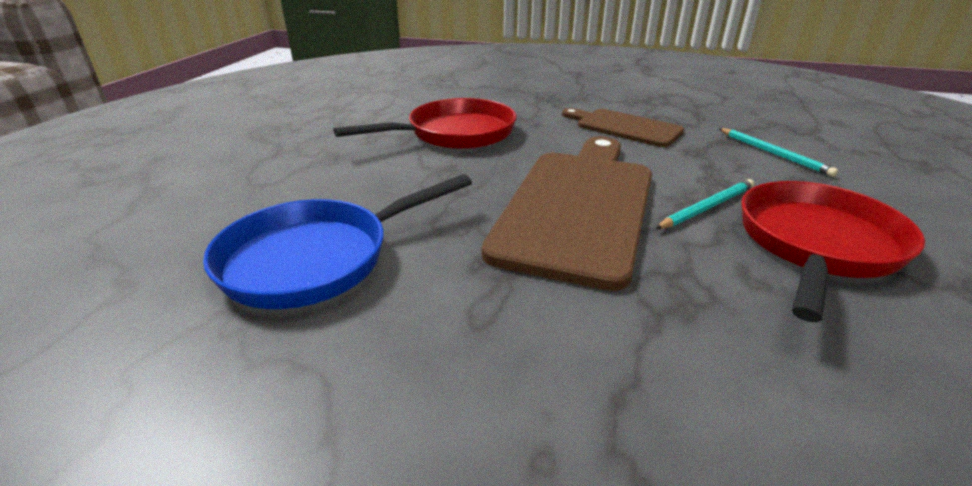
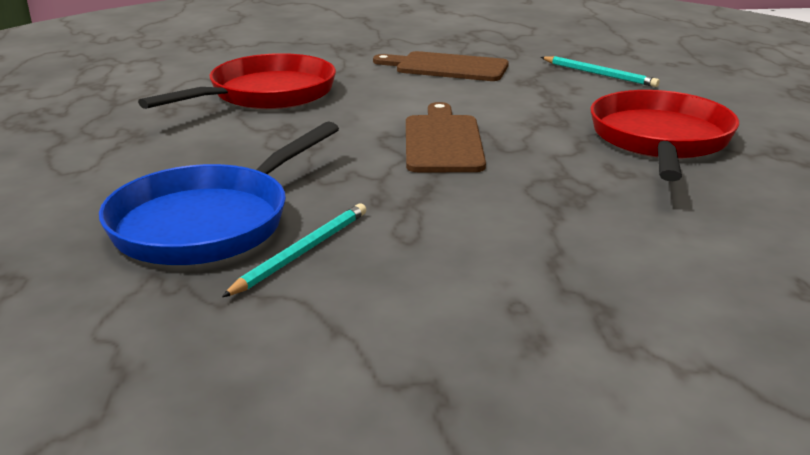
camera: 20 degrees left, 5 degrees down
brown cutting board [482,136,652,291] -> brown cutting board [406,102,486,172], size x0.57
turquoise pencil [655,179,754,229] -> turquoise pencil moved to [222,204,366,297]

